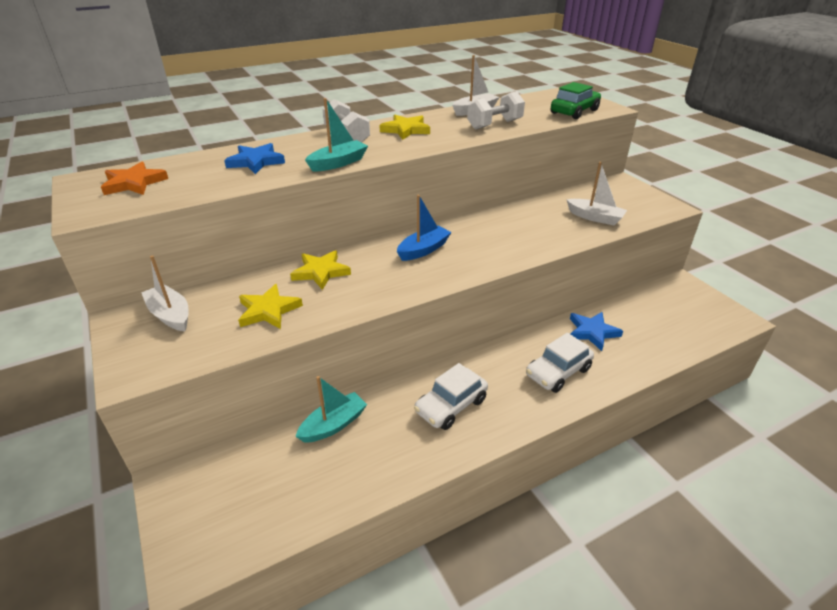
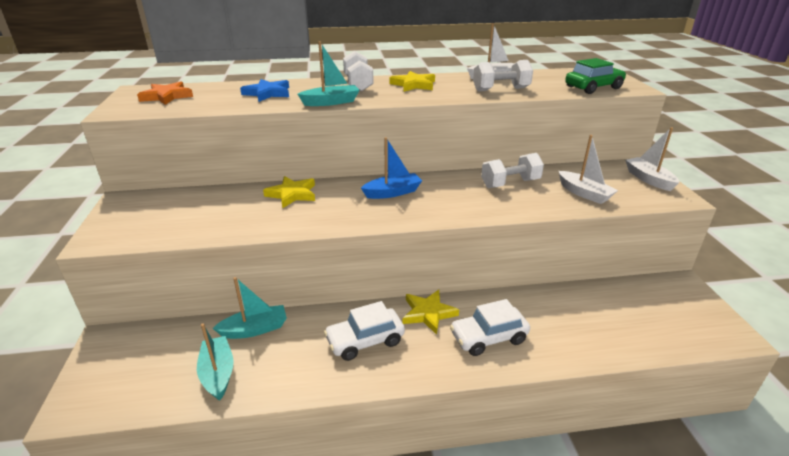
camera: 20 degrees right, 5 degrees down
white boat [141,255,189,331] -> white boat moved to [625,127,679,191]
yellow star [238,284,303,329] -> yellow star moved to [403,290,459,335]
blue star [570,312,623,351] -> none
none -> turquoise boat [197,323,234,401]
none -> white dumbbell [481,153,544,188]

